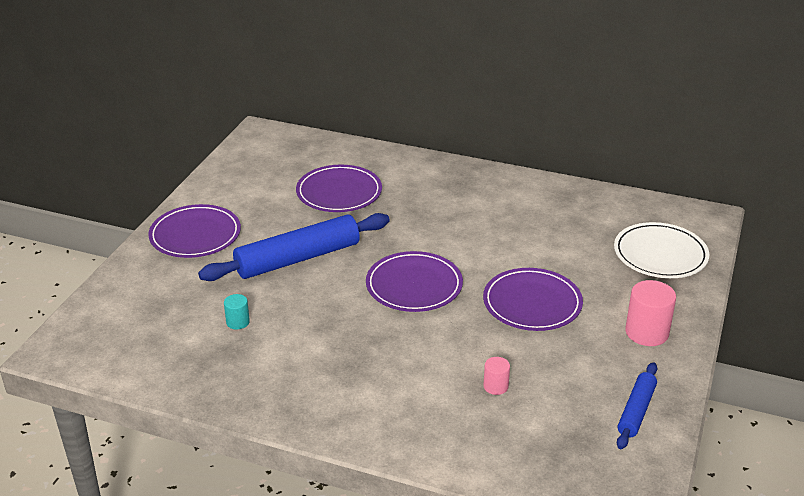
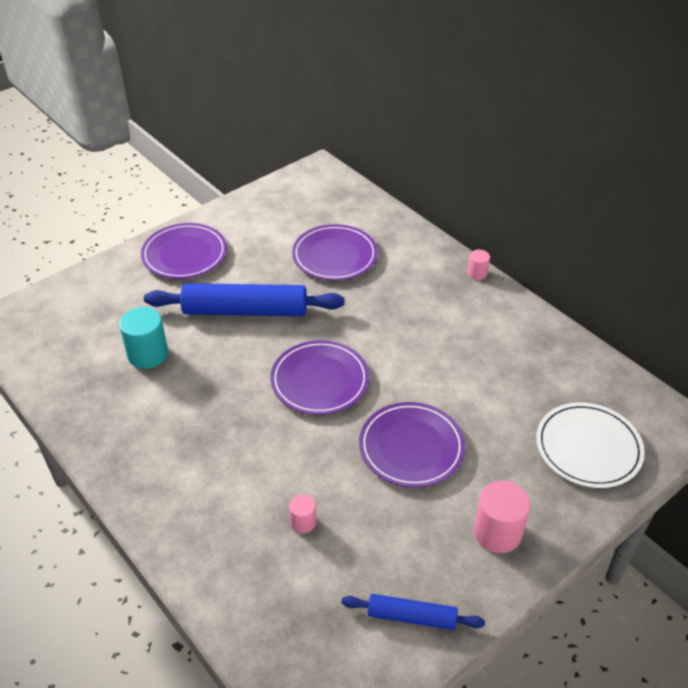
camera: 30 degrees right, 10 degrees up
turquoise cylinder [224,294,250,330] -> turquoise cylinder [119,307,168,369], size x1.83
blue rolling pin [617,362,657,449] -> blue rolling pin turned 45 degrees clockwise [341,594,485,630]
none -> pink cylinder [467,250,490,280]

